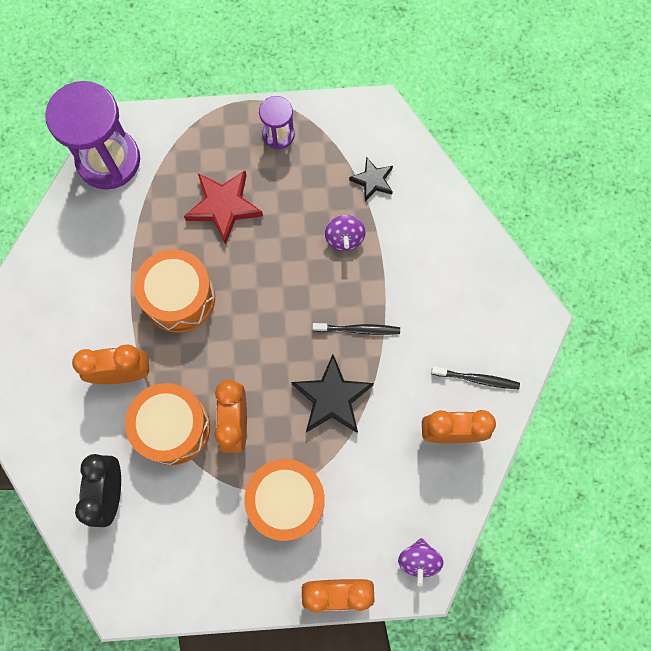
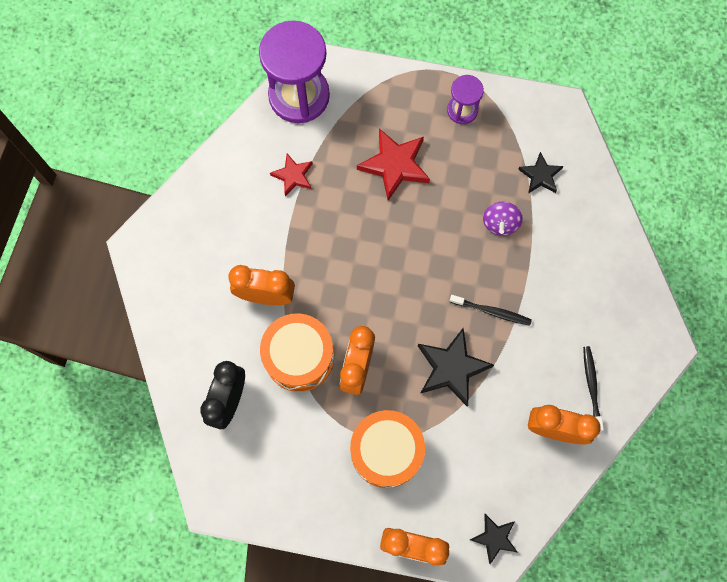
camera: 15 degrees right, 0 degrees up
orange drum [134,249,215,333] -> none
purple spinning top [398,538,444,587] -> black star [470,514,518,564]
black toothbrush [431,366,520,389] -> black toothbrush turned 120 degrees counterclockwise [583,346,604,431]
none -> red star [270,153,313,196]

